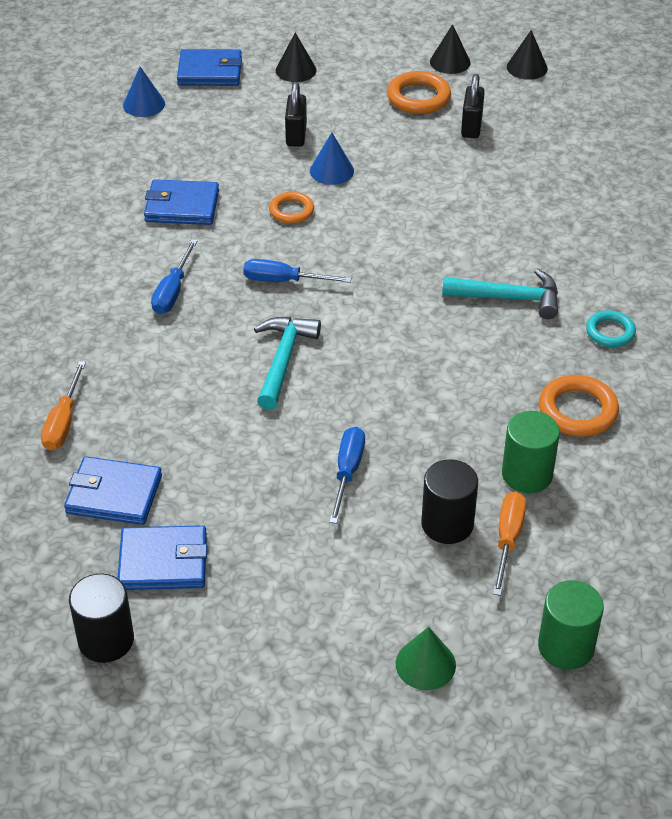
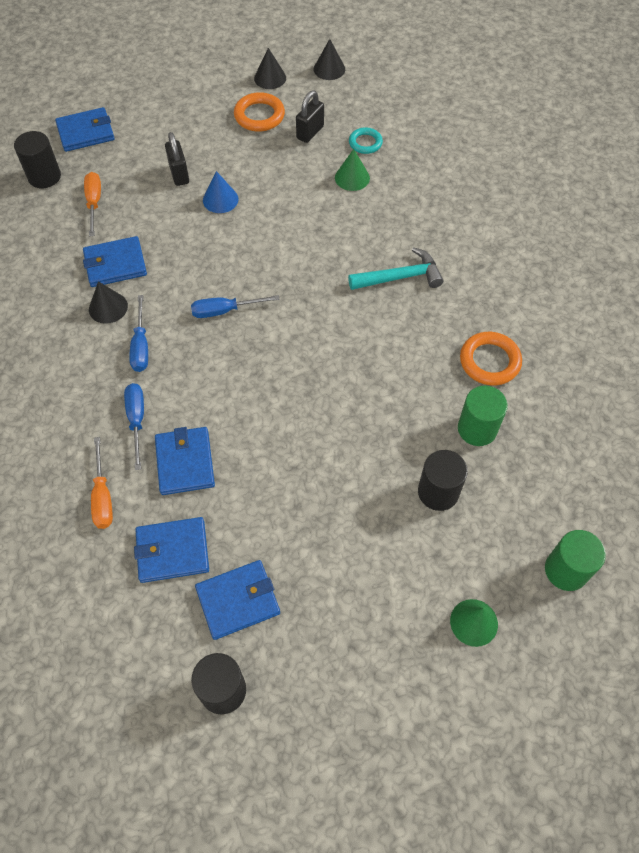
camera: 20 degrees left, 15 degrees up
blue cone [123,67,165,117] -> black cylinder [14,131,61,188]
turquoise hammer [254,317,321,410] -> none
orange ring [269,192,314,224] -> none
black cone [276,33,317,82] -> black cone moved to [89,281,128,324]
blue screwdriver [329,427,365,524] -> blue screwdriver moved to [124,383,144,470]
black padlock [461,74,485,138] -> black padlock turned 45 degrees clockwise [296,90,324,143]
orange screwdriver [493,492,526,596] -> orange screwdriver moved to [84,172,101,236]
turquoise ring [586,310,636,347] -> turquoise ring moved to [349,127,383,154]
none -> blue wallet [155,427,215,495]
none -> green cone [335,149,370,191]

